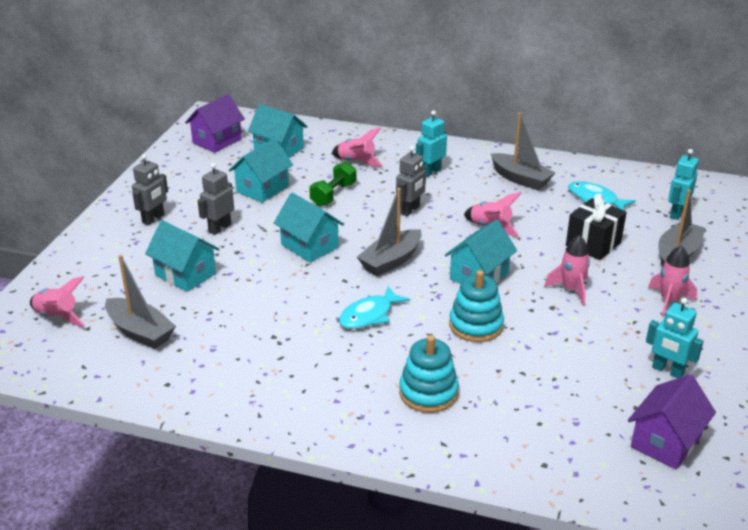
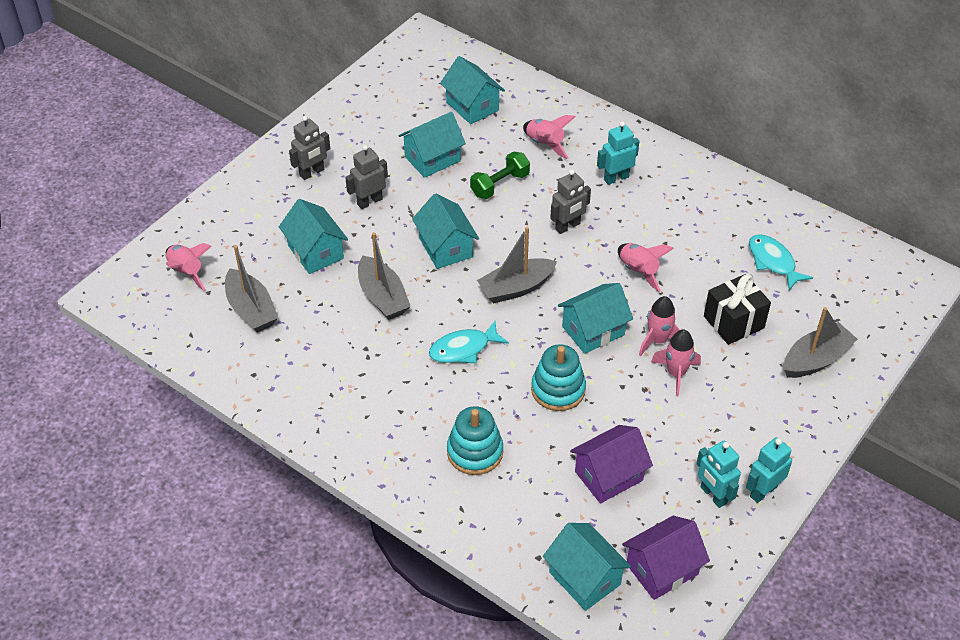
camera: 20 degrees right, 15 degrees up
purple house [185,94,245,153] -> purple house moved to [570,425,653,504]
grey boat [491,112,555,190] -> grey boat moved to [358,232,411,320]
pink rocket [648,245,697,316] -> pink rocket moved to [639,296,680,356]
turquoise robot [668,149,699,220] -> turquoise robot moved to [746,437,792,503]
none -> turquoise house [543,523,631,611]

